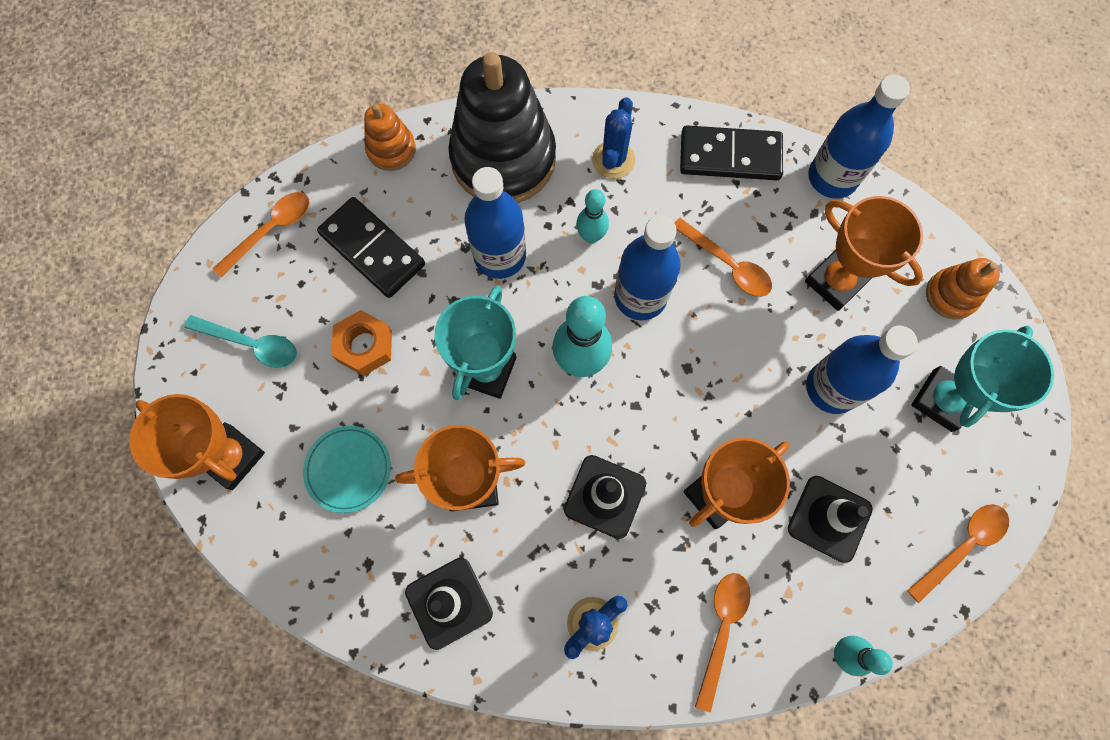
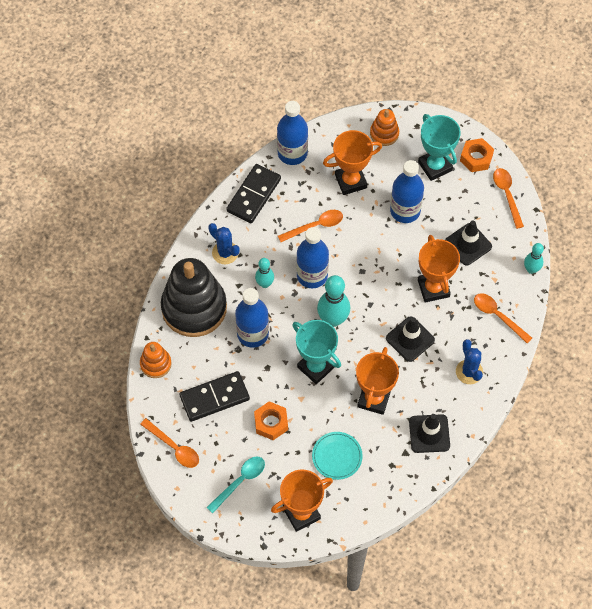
camera: 65 degrees left, 10 degrees down
orange spoon [213,192,310,277] -> orange spoon turned 150 degrees clockwise [140,418,199,468]
none -> orange nut [460,138,494,172]

